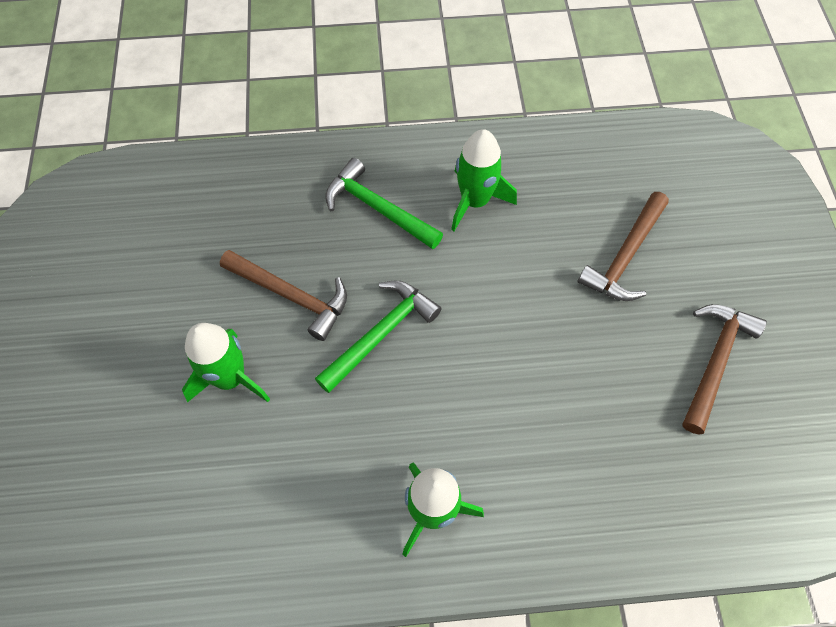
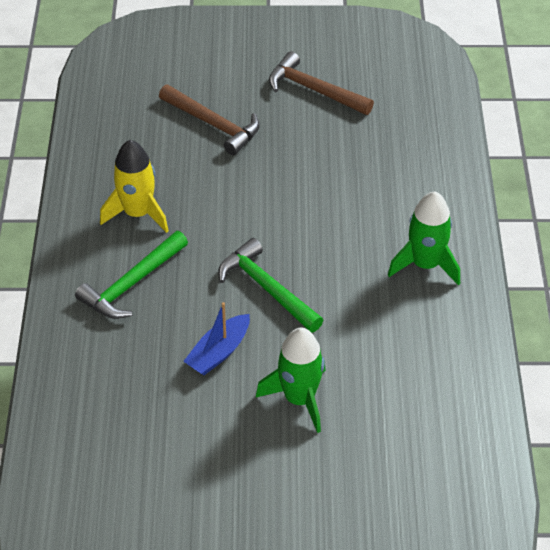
camera: 85 degrees left, 15 degrees down
brown hammer [220,250,347,341] -> blue boat [183,302,250,375]
green rocket [451,129,517,231] -> yellow rocket [100,140,169,233]

